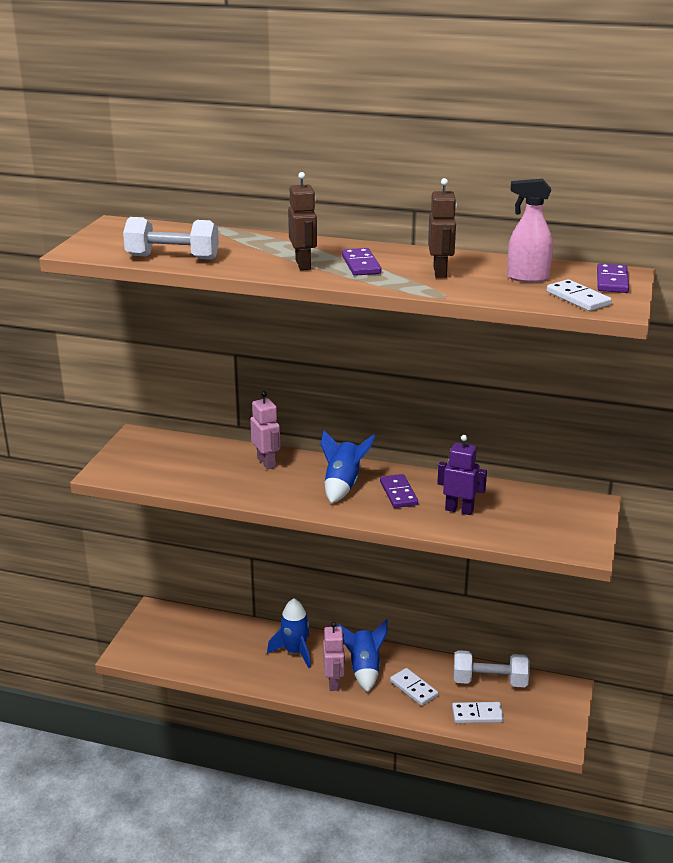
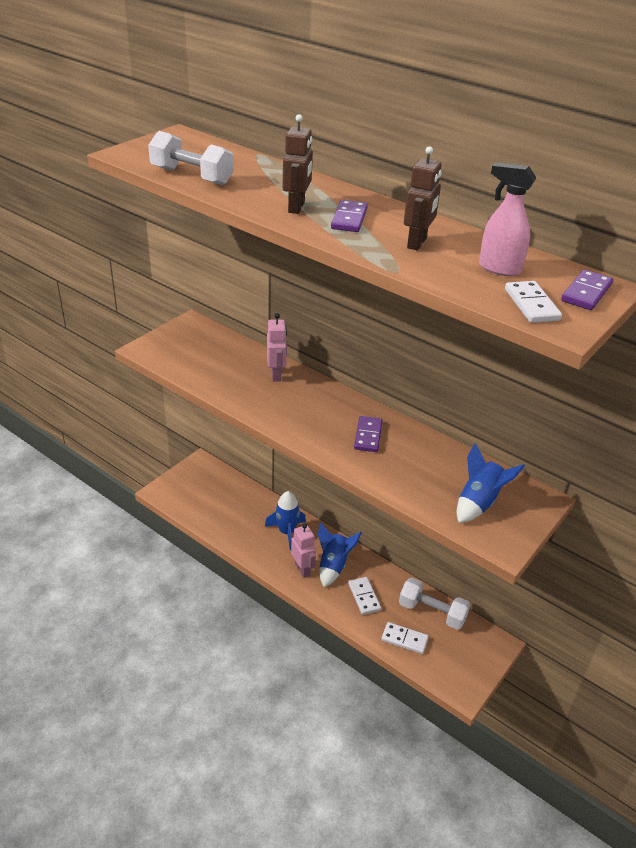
camera: 20 degrees right, 10 degrees up
blue rocket [320,430,376,503] -> blue rocket moved to [457,443,525,523]
pink robot [323,622,345,691] -> pink robot turned 45 degrees counterclockwise [291,523,316,578]
purple robot [437,435,487,515] -> none

